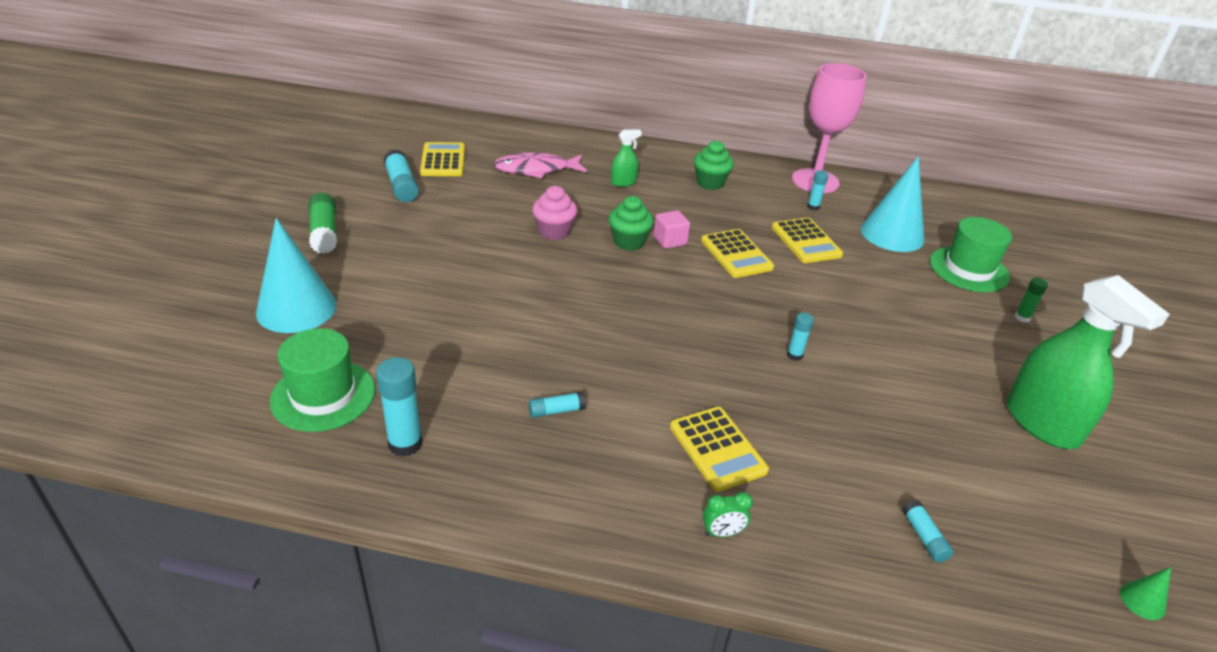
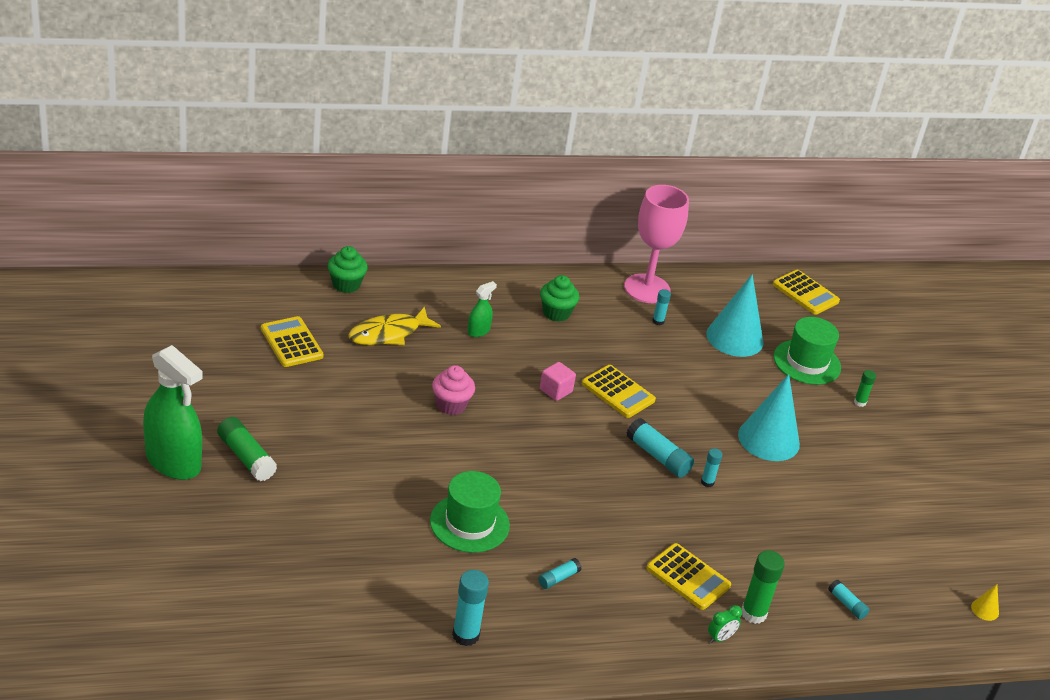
camera: 25 degrees left, 0 degrees up
turquoise cone [256,218,337,333] -> turquoise cone moved to [738,374,800,461]
green hat [270,328,375,432] -> green hat moved to [430,471,510,553]
turquoise glue stick [384,149,419,202] -> turquoise glue stick moved to [626,418,694,478]
pink fish [493,153,587,178] -> yellow fish [349,307,441,345]
green cupcake [608,196,654,251] -> green cupcake moved to [328,246,368,293]
yellow calculator [772,218,843,263] -> yellow calculator moved to [773,270,840,315]
green spray bottle [1007,275,1170,449] -> green spray bottle moved to [143,345,202,480]
green cone [1120,567,1171,620] -> yellow cone [971,584,999,621]
none -> green glue stick [741,550,785,624]

